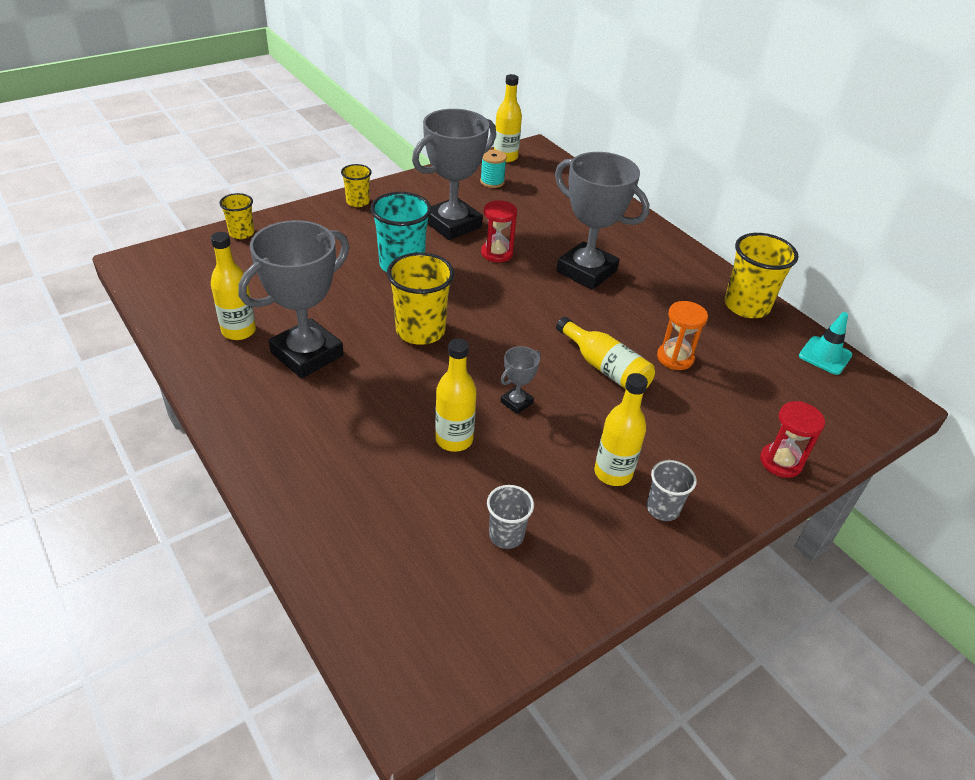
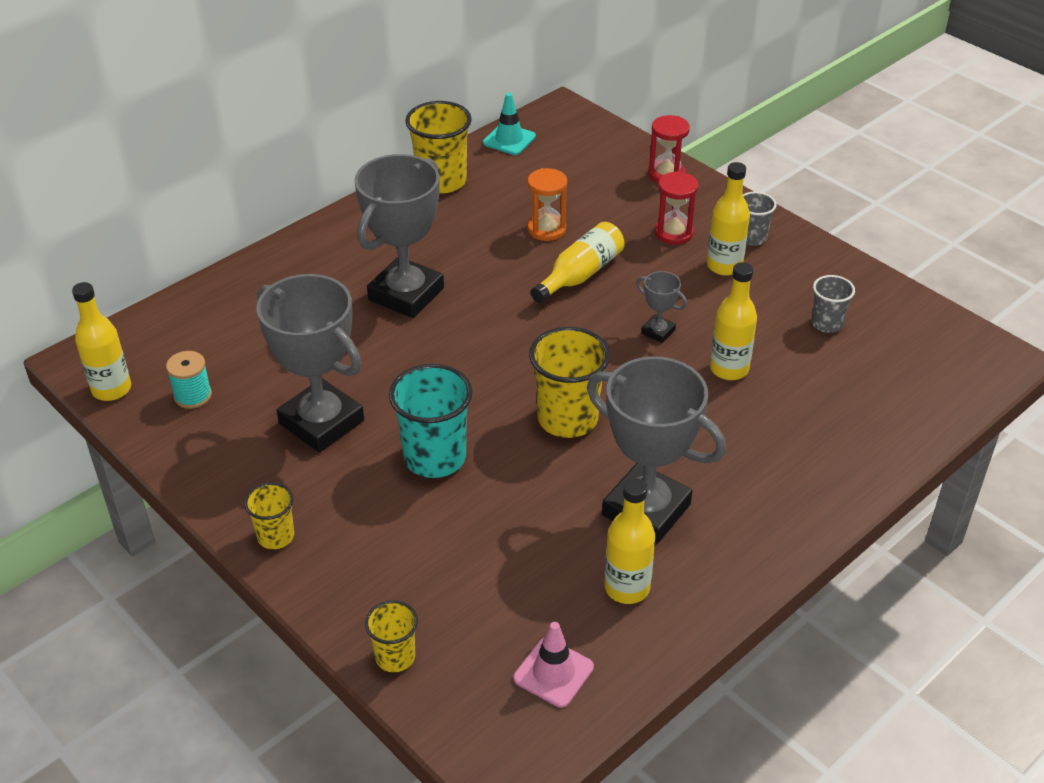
camera: 95 degrees left, 0 degrees up
red hourglass [481,200,517,262] -> red hourglass moved to [655,171,699,245]
none -> pink traffic cone [514,622,594,708]

